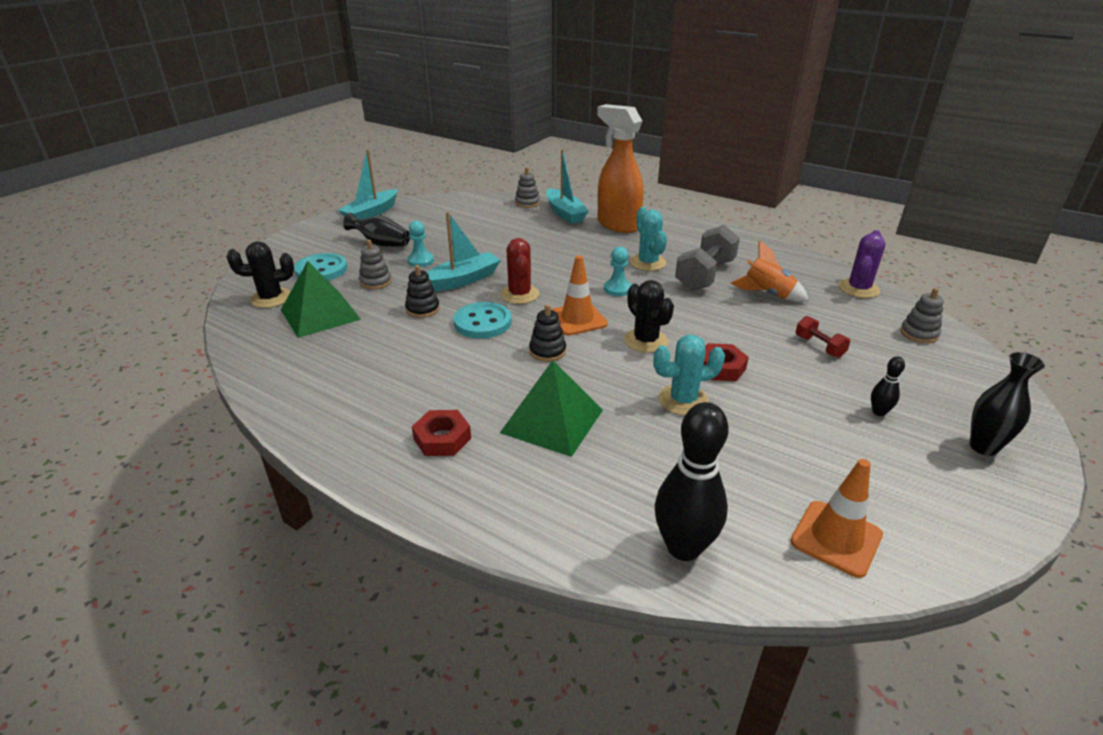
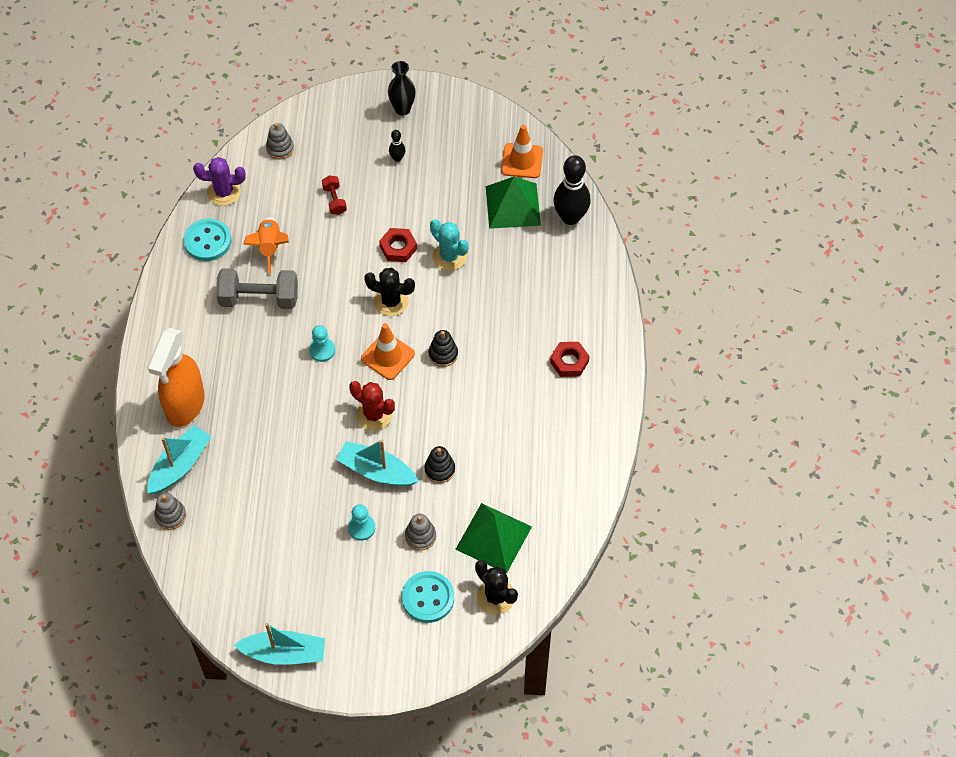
camera: 120 degrees left, 25 degrees up
black vase [343,213,410,247] -> none
turquoise button [454,302,511,339] -> turquoise button moved to [184,218,231,261]
red cactus [500,238,540,304] -> red cactus turned 75 degrees clockwise [349,381,395,431]
green pyramid [500,360,603,457] -> green pyramid moved to [486,177,541,229]
black cactus [624,280,674,353] -> black cactus turned 75 degrees clockwise [364,268,415,316]
turquoise cactus [630,207,667,271] -> none
red dumbbell [796,316,850,358] -> red dumbbell turned 45 degrees counterclockwise [322,175,347,215]

